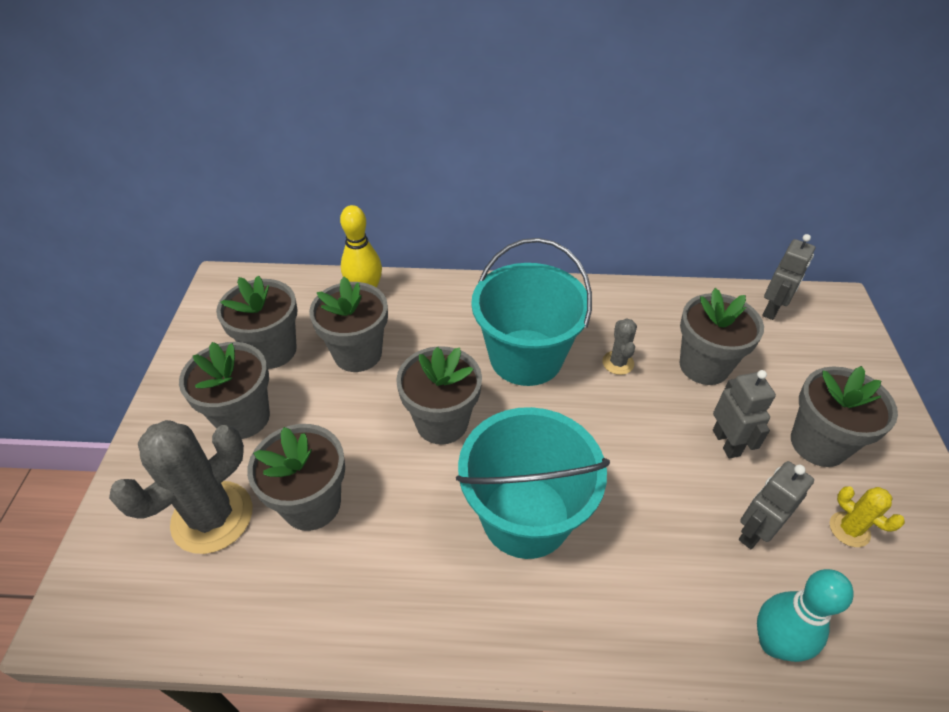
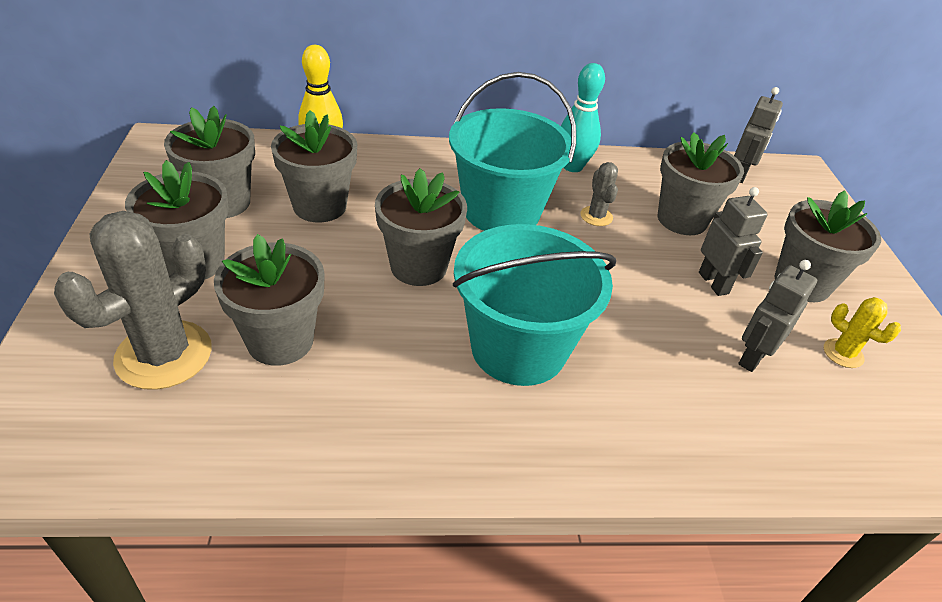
camera: 10 degrees left, 5 degrees down
turquoise bowling pin [757,569,854,662] -> turquoise bowling pin moved to [561,63,605,172]

